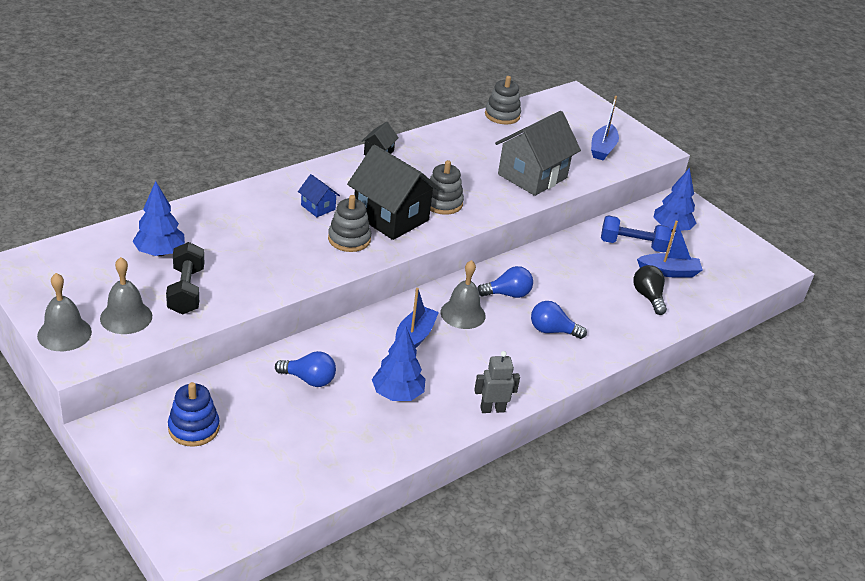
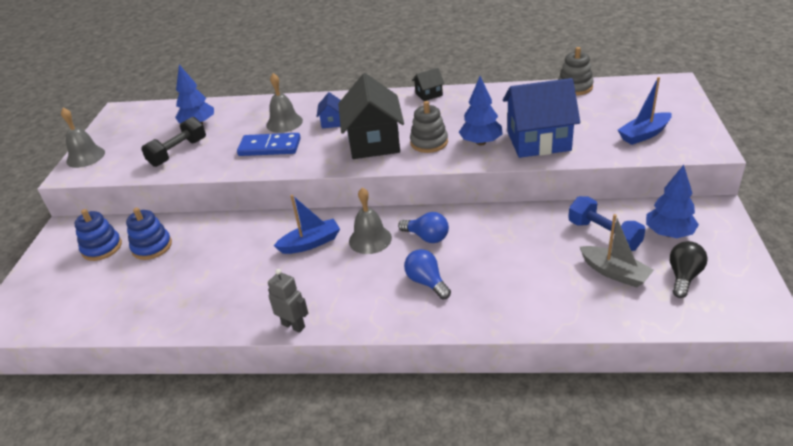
camera: 50 degrees right, 0 degrees up
grey bell [100,257,152,334] -> grey bell moved to [266,73,303,133]
blue light bulb [275,351,336,387] -> none
grey stacking toy [328,195,371,252] -> none
blue tree [372,326,425,401] -> blue tree moved to [459,76,503,145]
grey house [495,111,581,196] -> blue house [503,78,580,158]
black light bulb [633,265,667,315] -> black light bulb moved to [669,241,708,298]
blue boat [637,221,703,277] -> grey boat [580,214,654,288]
none -> blue stacking toy [126,208,172,260]
none -> blue domino [237,133,301,156]

